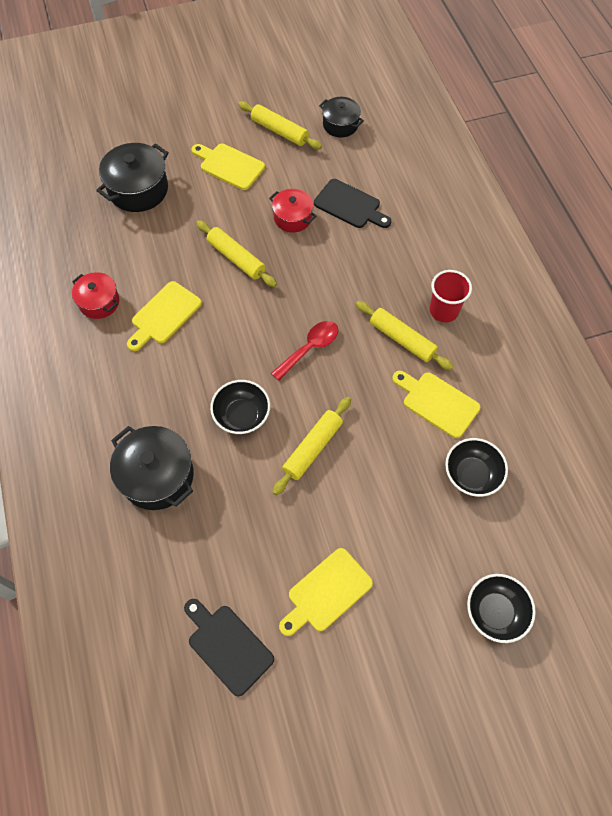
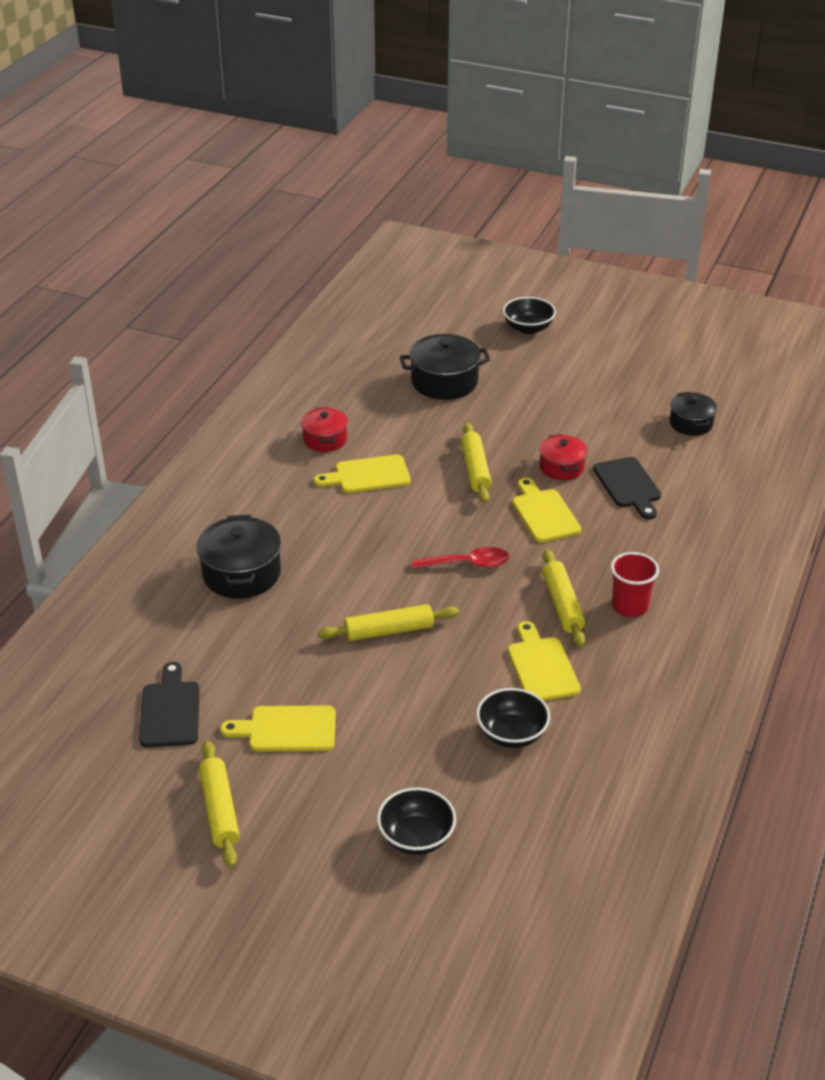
camera: 40 degrees right, 25 degrees down
yellow cutting board [192,144,265,190] -> yellow cutting board moved to [512,478,581,542]
black bowl [210,380,270,434] -> black bowl moved to [503,297,556,334]
yellow rolling pin [238,101,322,149] -> yellow rolling pin moved to [199,741,240,868]

